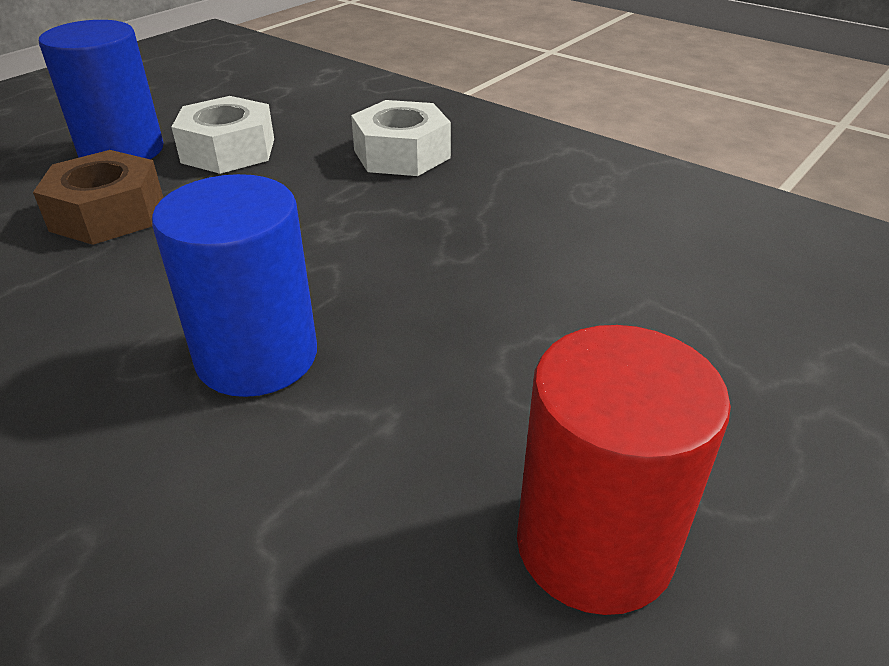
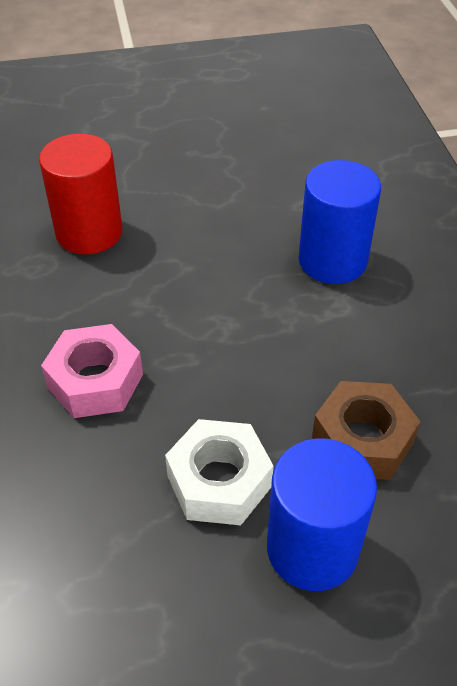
camera: 140 degrees left, 10 degrees up
white nut [351,100,451,176] -> pink nut [41,324,143,418]
red cylinder [517,325,731,615] -> red cylinder moved to [39,134,122,254]

